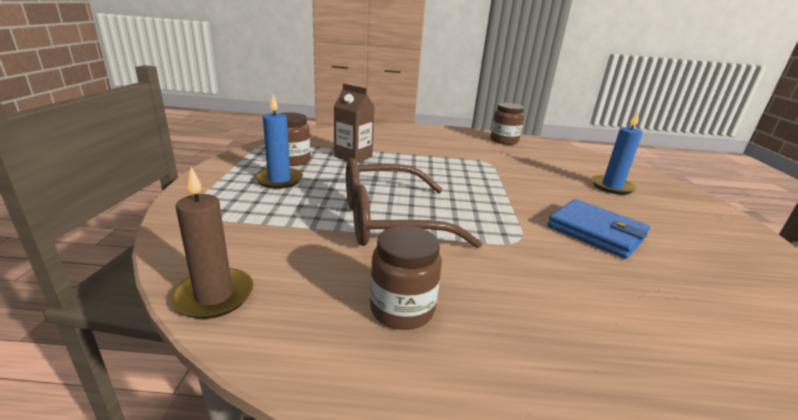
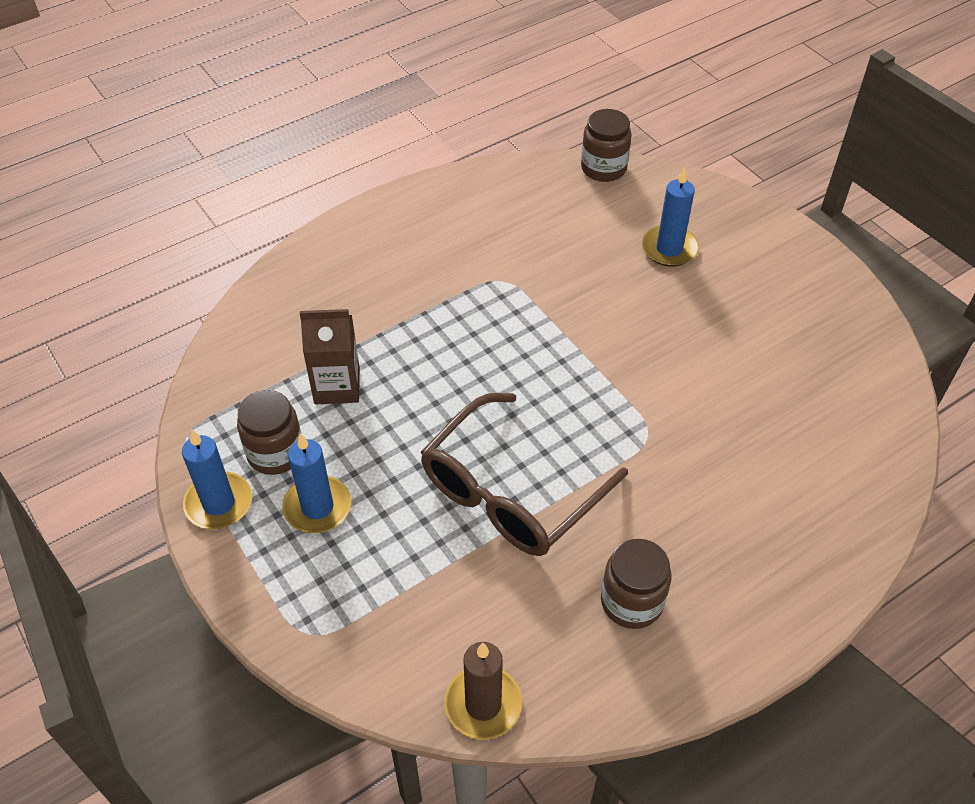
camera: 35 degrees left, 25 degrees up
brown jar [491,103,524,145] -> brown jar moved to [581,109,632,182]
blue wallet [547,199,650,259] -> none
none -> blue candle [182,429,252,529]

